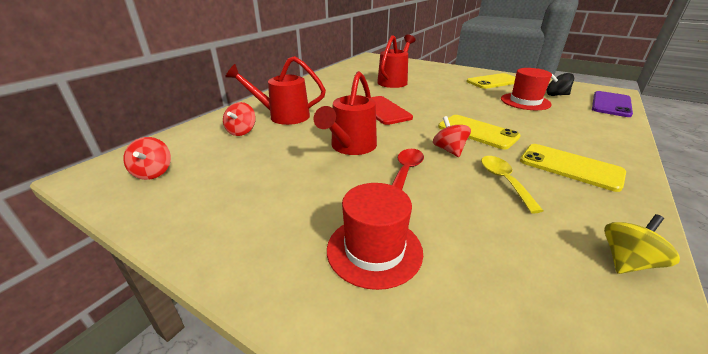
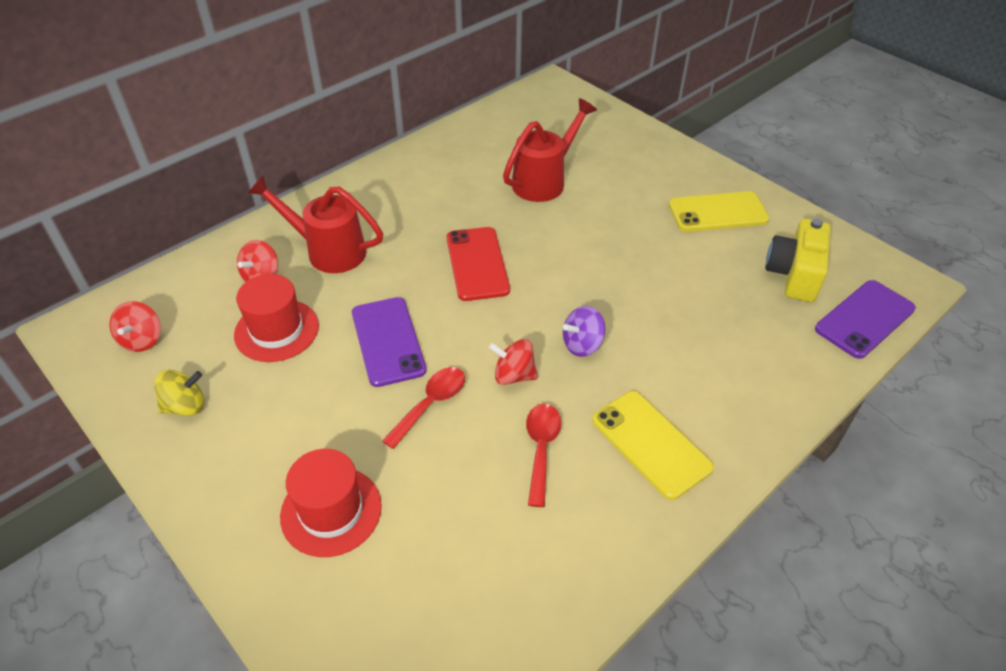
camera: 15 degrees right, 15 degrees up
red watering can [314,71,377,155] -> purple phone [352,297,426,387]
red spinning top [433,116,471,157] -> red spinning top turned 75 degrees counterclockwise [489,339,538,385]
yellow phone [438,115,521,149] -> purple spinning top [563,306,605,357]
yellow spoon [481,156,543,213] -> red spoon [526,404,561,507]
red hat [501,68,552,110] -> red hat moved to [234,274,319,362]
black spinning top [547,73,574,96] -> yellow camera [765,219,830,302]
yellow spinning top [604,214,680,274] -> yellow spinning top moved to [154,370,204,416]

